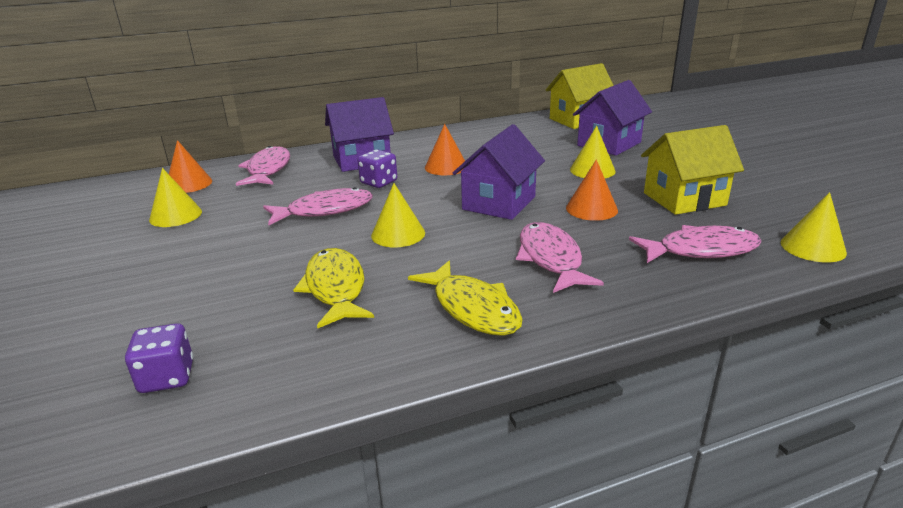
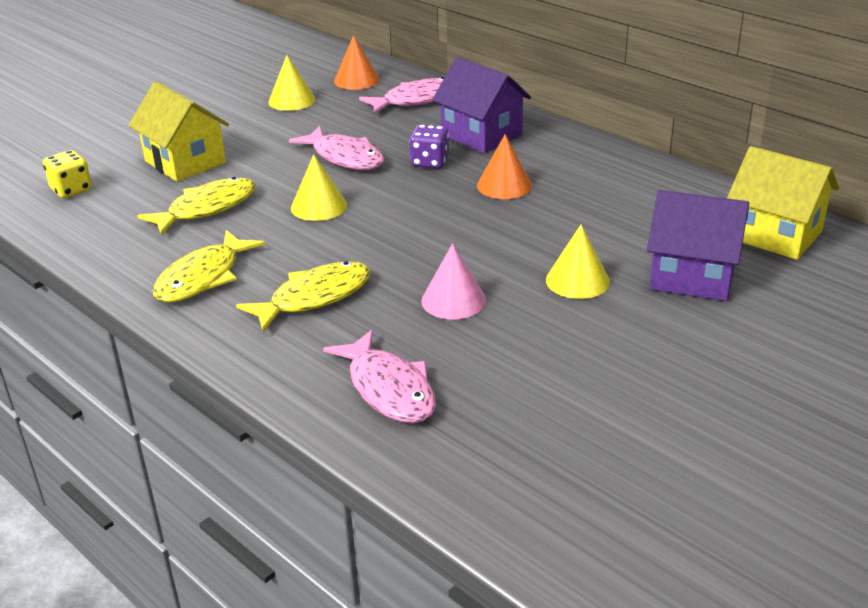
camera: 65 degrees right, 5 degrees up
purple dice [125,323,193,393] -> yellow dice [43,150,92,198]
purple house [453,124,545,220] -> none
pink fish [516,222,604,293] -> yellow fish [236,261,371,332]
orange cone [566,159,618,221] -> pink cone [421,243,486,319]
yellow house [641,125,744,215] -> yellow house moved to [129,82,229,182]
yellow cone [780,192,847,263] -> none

